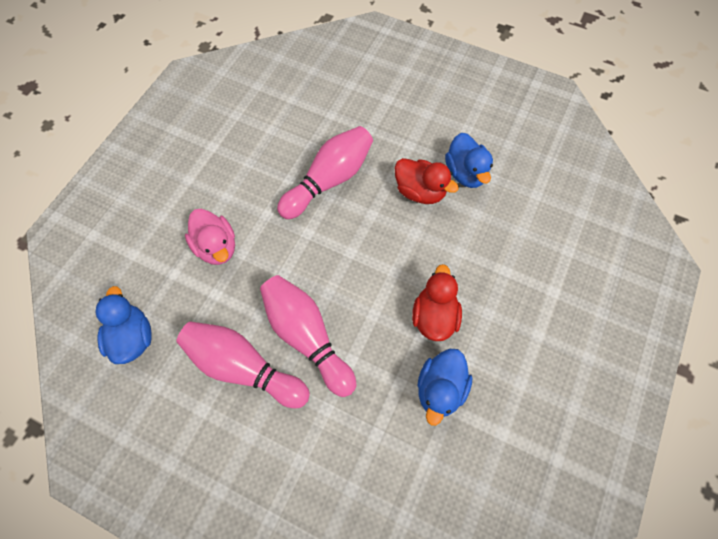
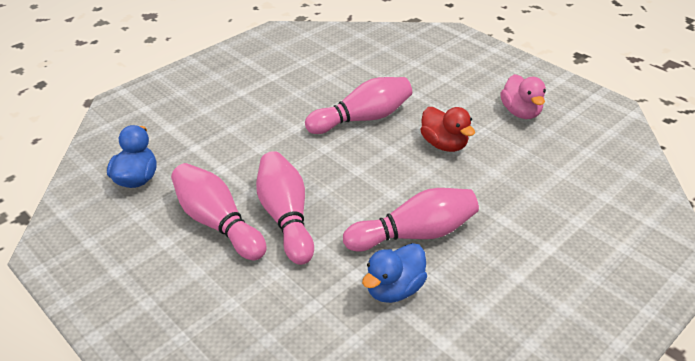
camera: 20 degrees right, 25 degrees down
pink duck [185,209,235,265] -> pink duck moved to [500,74,546,119]
red duck [412,264,462,341] -> pink bowling pin [343,188,479,252]
blue duck [445,133,493,188] -> none

